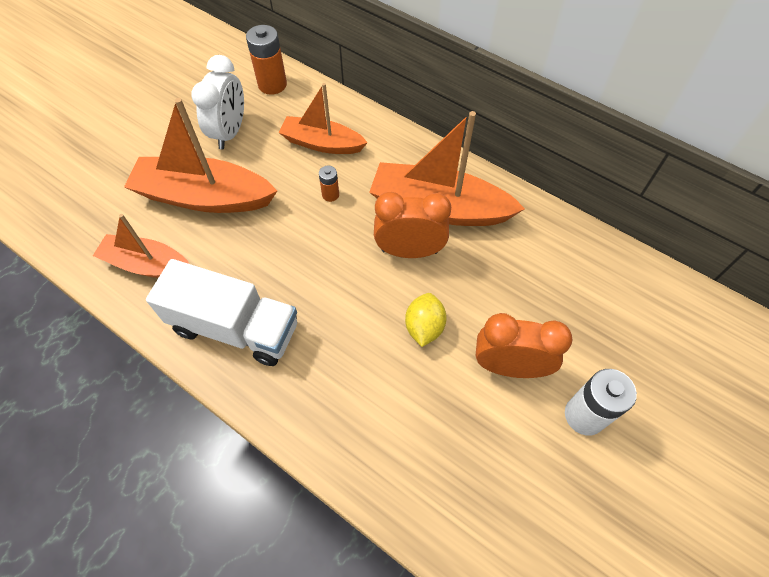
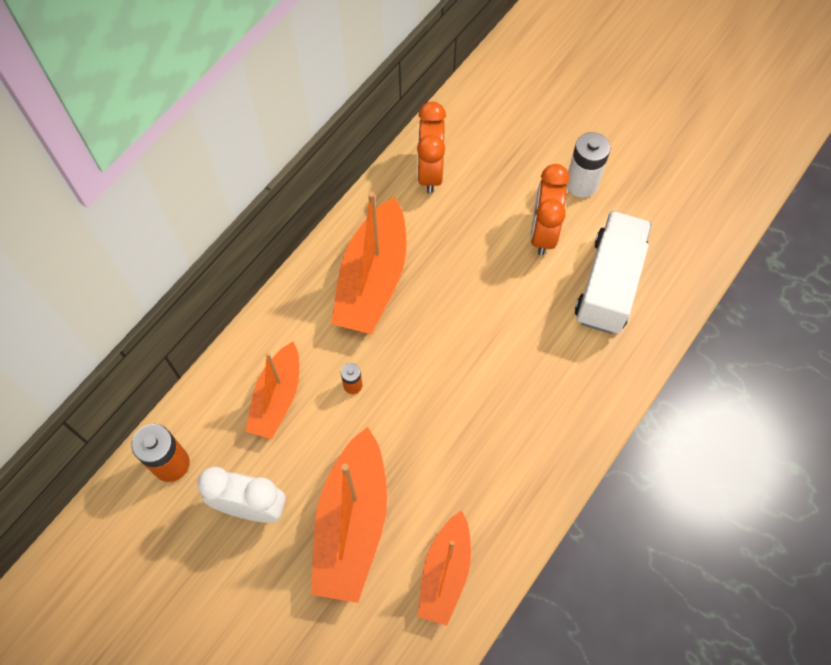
camera: 90 degrees left, 5 degrees up
white truck [146,259,297,366] -> white truck moved to [575,211,652,334]
orange clock [374,192,451,258] -> orange clock moved to [417,101,446,194]
yellow lemon [405,293,447,347] -> none

